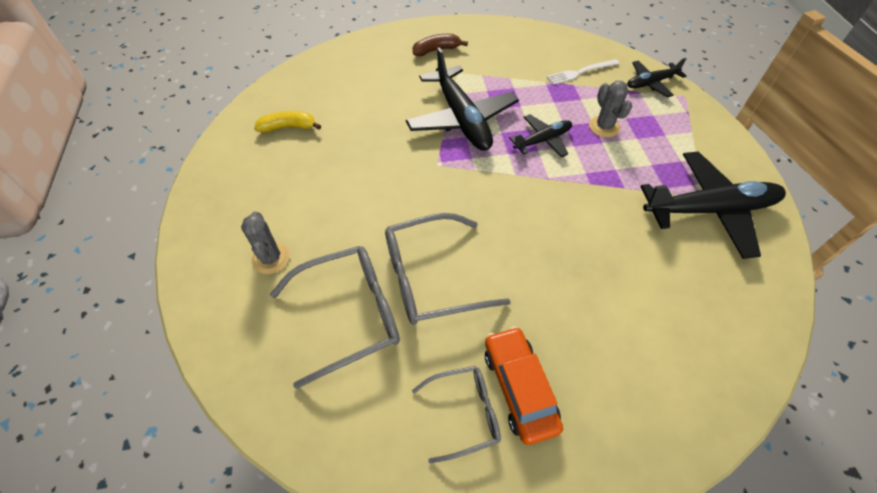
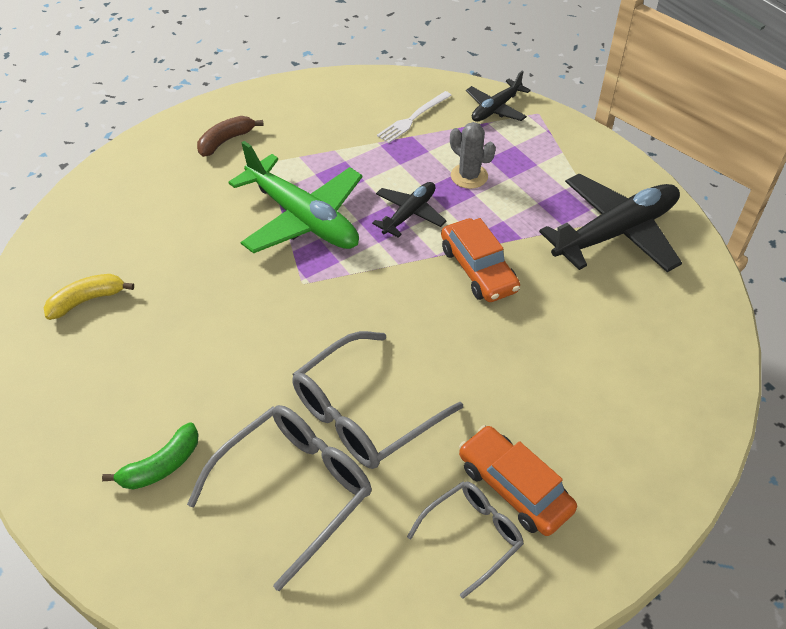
camera: 25 degrees left, 5 degrees down
grey cactus [241,211,290,274] -> green banana [102,422,199,490]
black plane [406,47,519,151] -> green plane [228,141,363,253]
none -> orange car [441,218,520,302]

